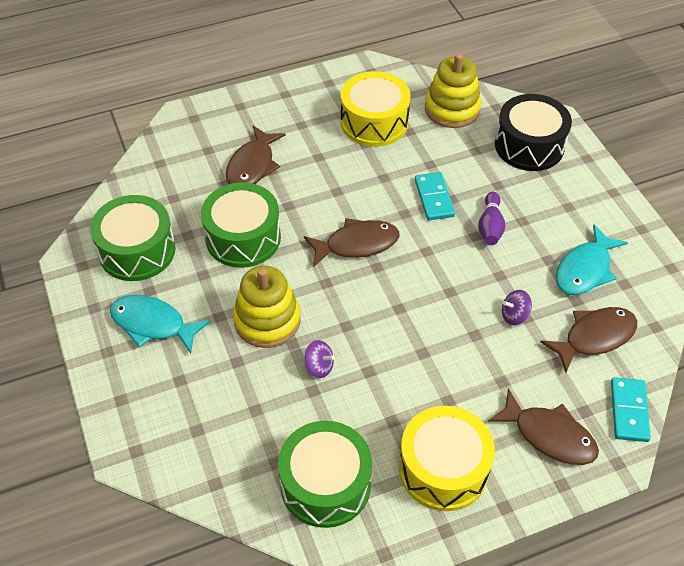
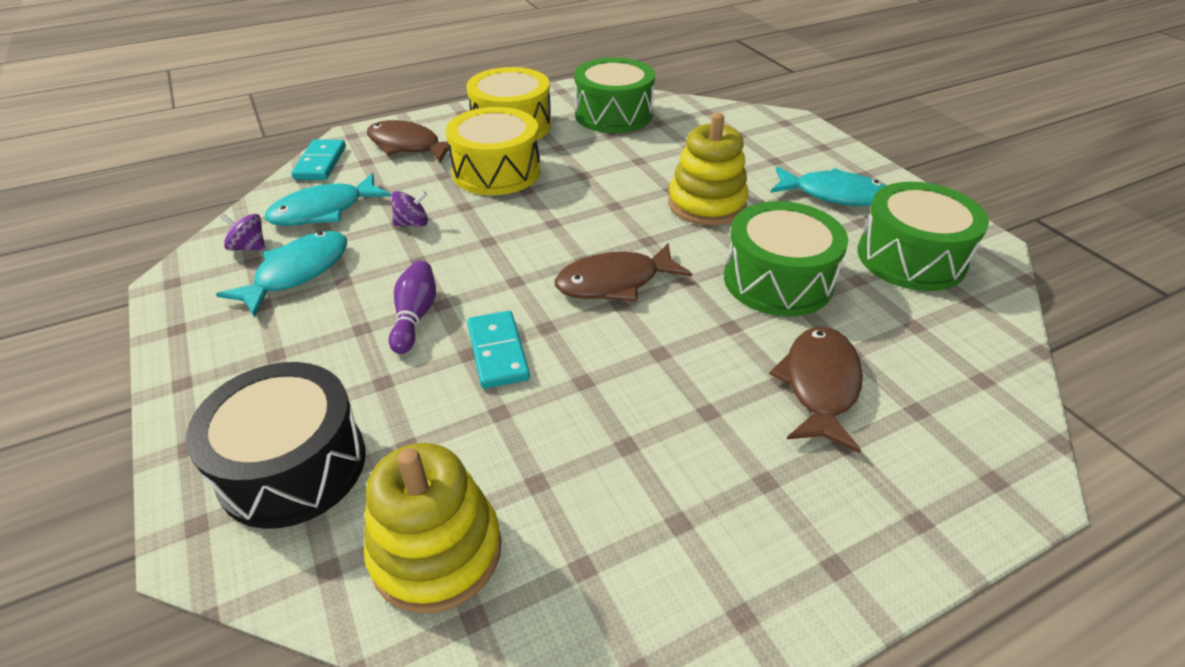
camera: 175 degrees right, 10 degrees down
purple spinning top [304,340,335,378] -> purple spinning top moved to [220,213,265,251]
yellow drum [341,71,411,147] -> yellow drum moved to [446,107,541,195]
brown fish [540,307,637,372] -> turquoise fish [265,173,391,226]

